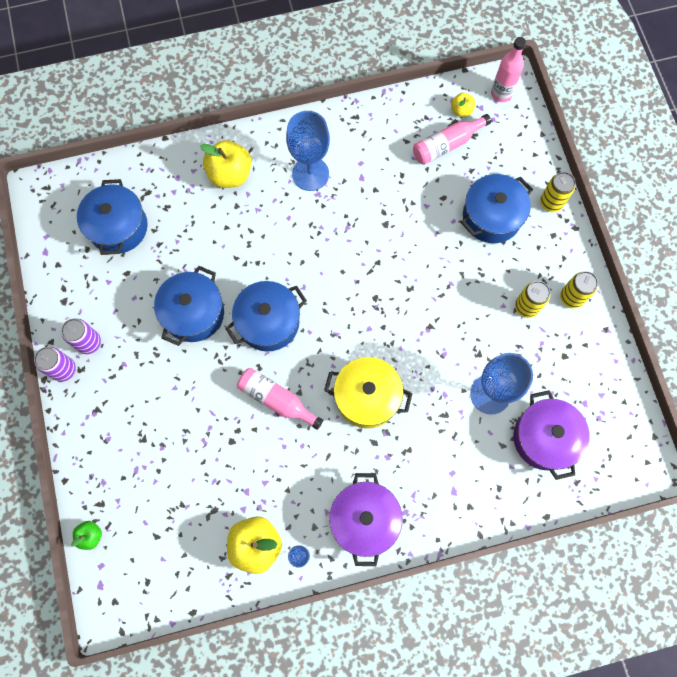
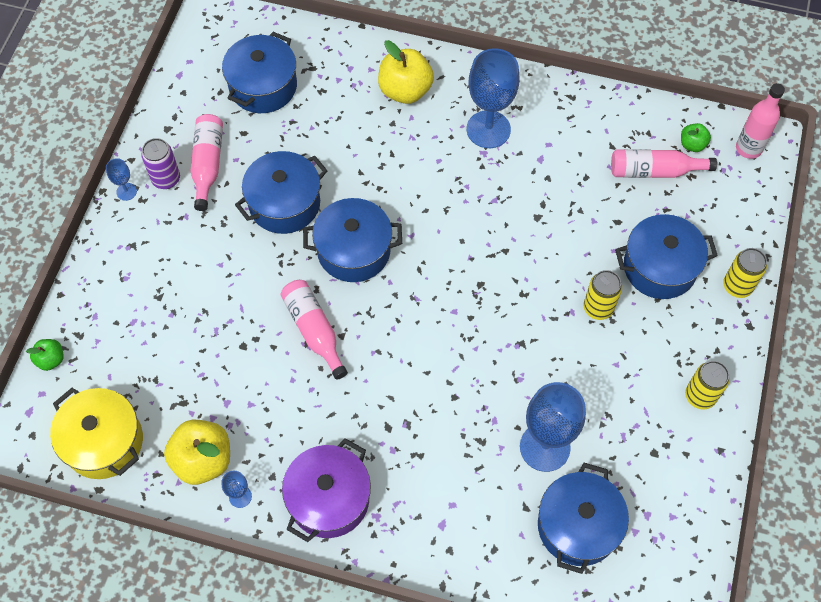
camera: 30 degrees right, 10 degrees down
purple can [34,347,76,382] -> blue goblet [106,158,137,201]
yellow pot [324,357,413,428] -> yellow pot moved to [50,388,143,479]
yellow apple [451,93,475,117] -> green apple [681,123,711,152]
purple pot [514,390,590,480] -> blue pot [538,463,629,574]
yellow can [515,281,550,318] -> yellow can moved to [583,270,622,320]
none -> pink bottle [190,114,223,211]

